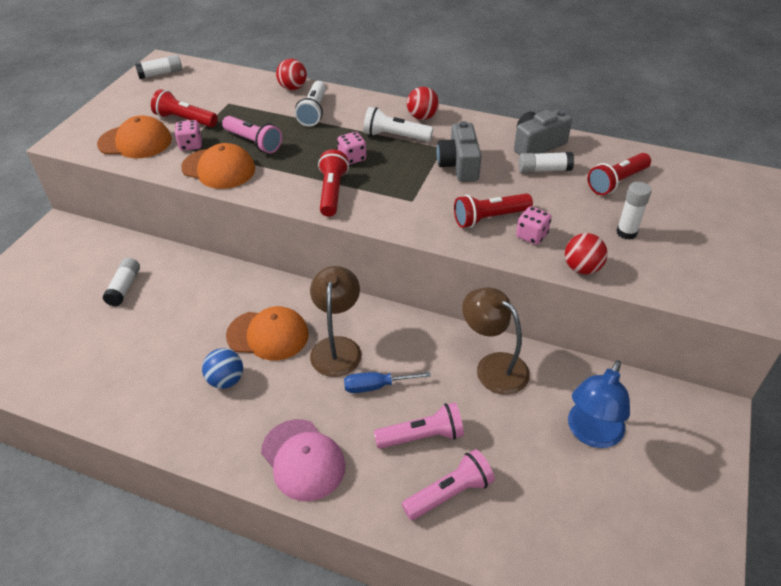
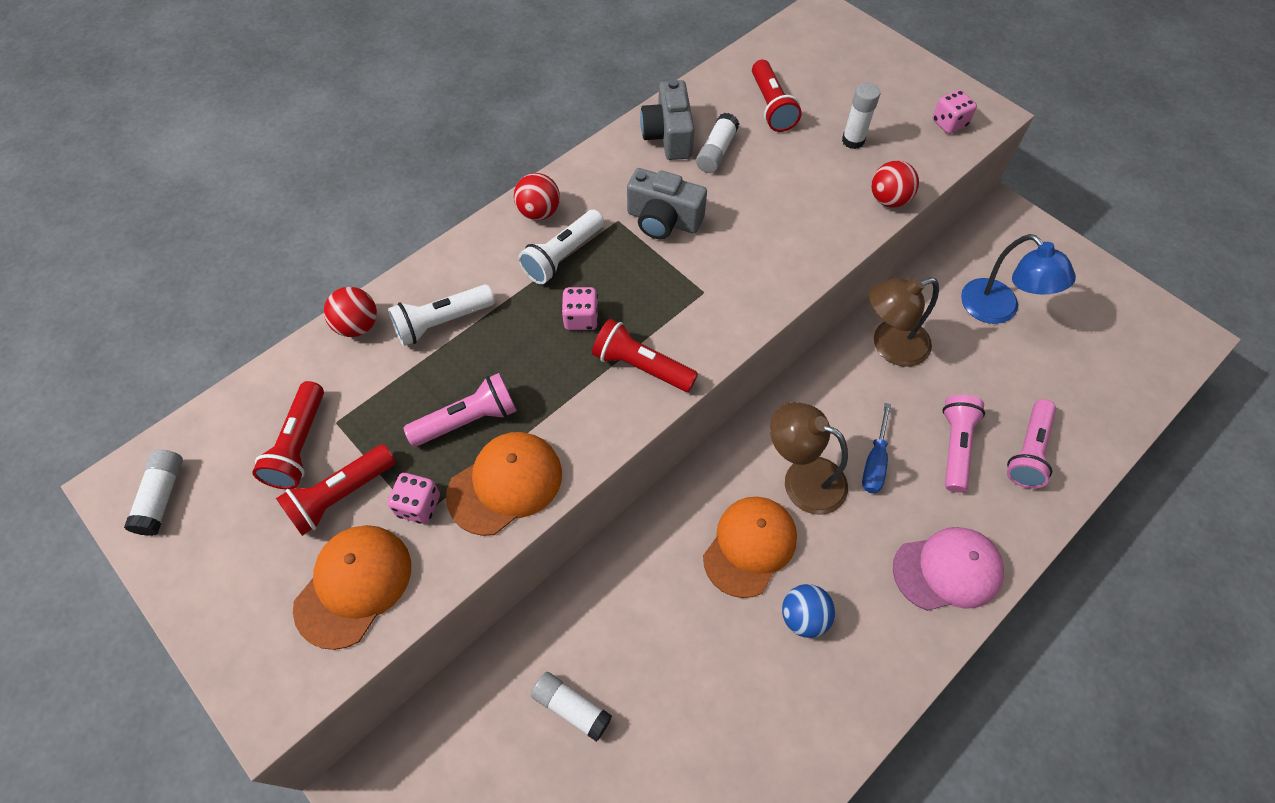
camera: 65 degrees left, 15 degrees up
white flashlight [295,81,326,127] -> white flashlight turned 120 degrees clockwise [388,284,495,346]
pink flashlight [402,449,495,520] -> pink flashlight turned 150 degrees counterclockwise [1007,399,1056,489]
red flashlight [454,193,533,228] -> red flashlight moved to [252,381,324,489]
pink dice [516,206,552,245] -> pink dice moved to [932,90,977,134]

